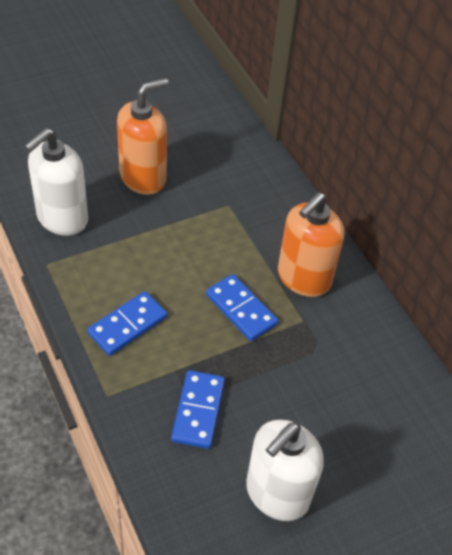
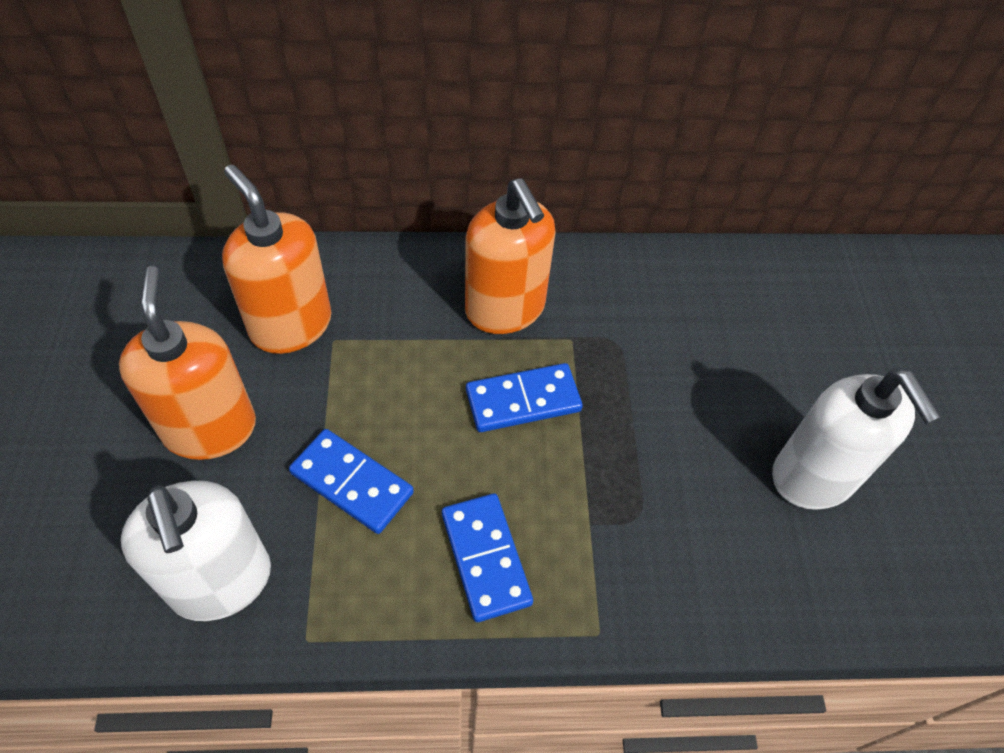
camera: 65 degrees left, 5 degrees up
blue domino [171,370,225,449] -> blue domino moved to [289,429,414,534]
none -> orange soap dispenser [222,165,332,354]

